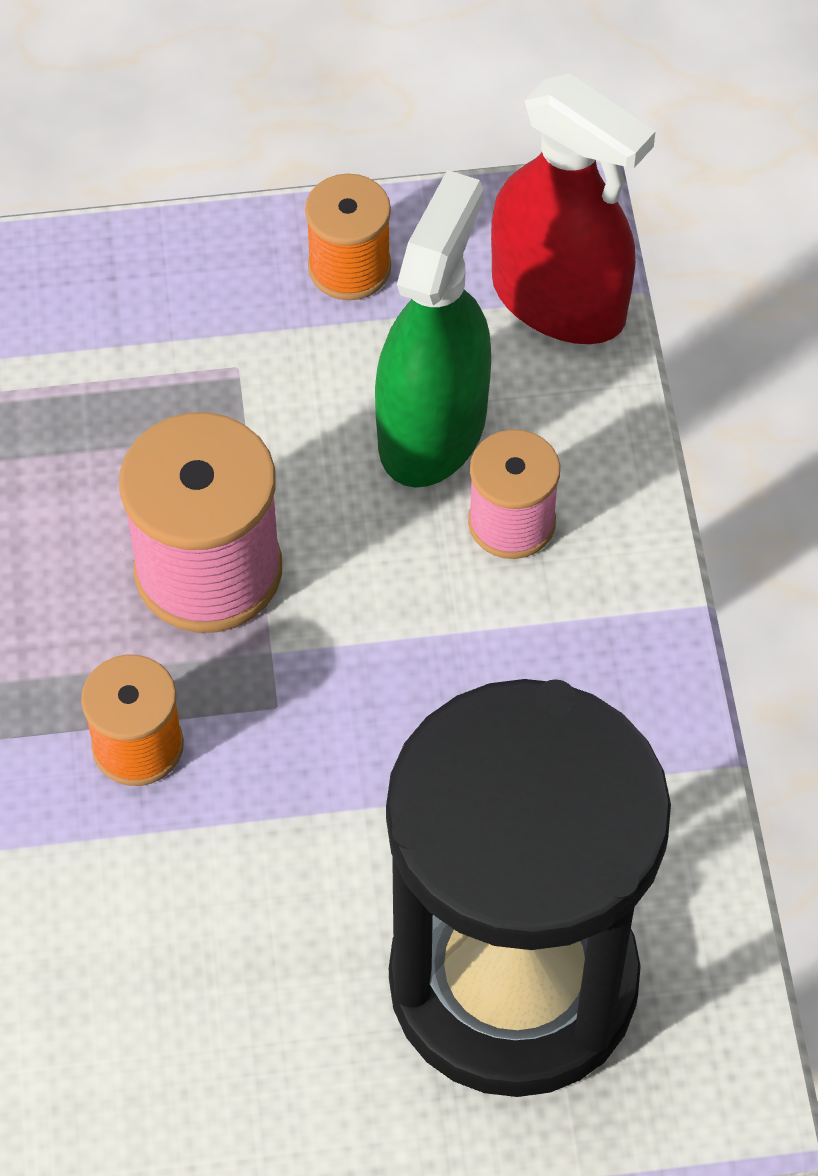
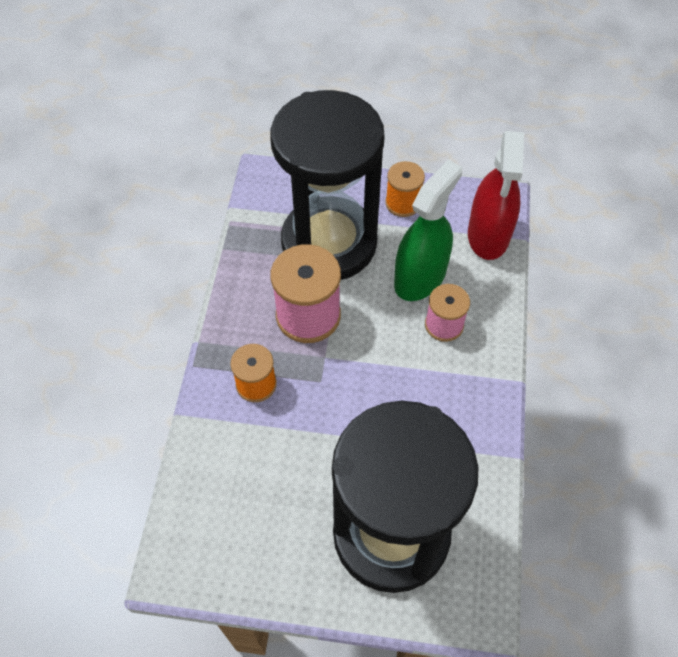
camera: 15 degrees right, 0 degrees up
red spray bottle [491,74,656,344] -> red spray bottle turned 45 degrees clockwise [468,131,524,260]
none -> black hourglass [270,90,385,280]

